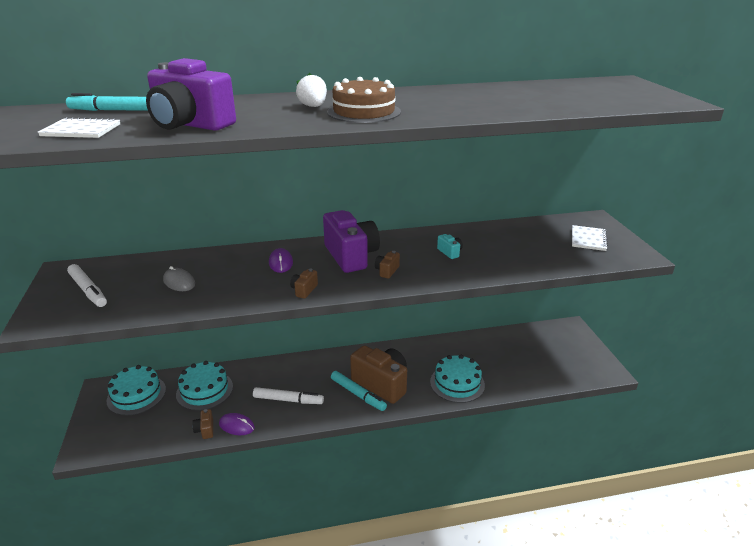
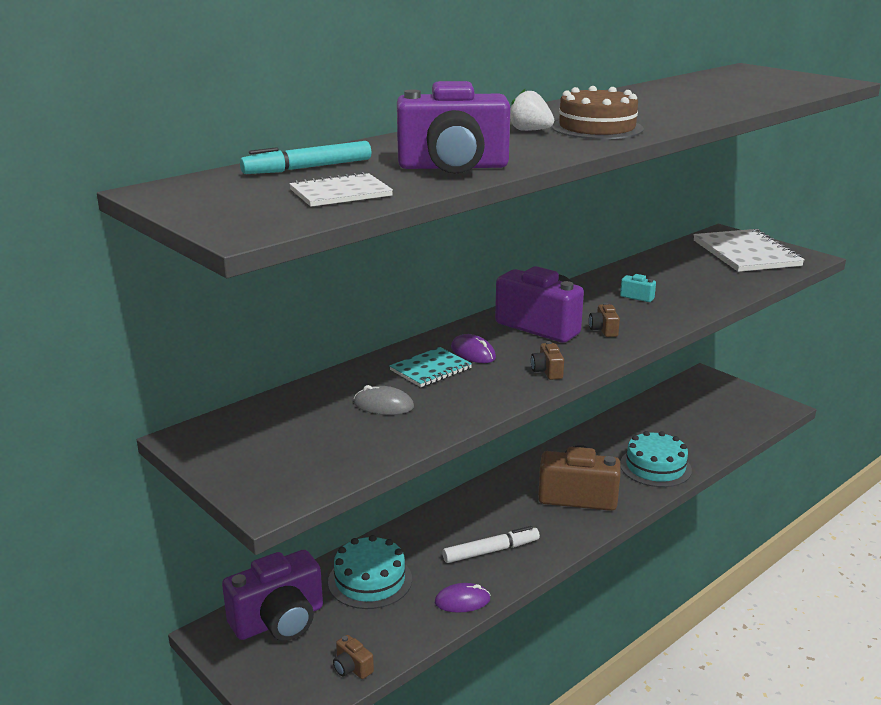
camera: 30 degrees left, 5 degrees down
white marker [67,264,107,307] -> none
turquoise cake [106,365,166,415] -> purple camera [222,550,323,641]
brown camera [192,409,213,439] -> brown camera moved to [333,635,374,679]
turquoise marker [331,371,387,411] -> none
white notebook [572,225,608,251] -> white notebook [693,229,805,272], size x1.84
none -> turquoise notebook [389,347,472,387]

